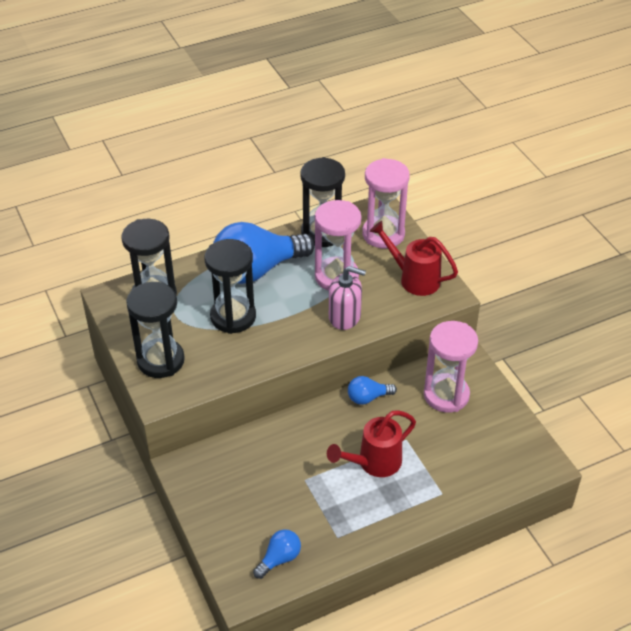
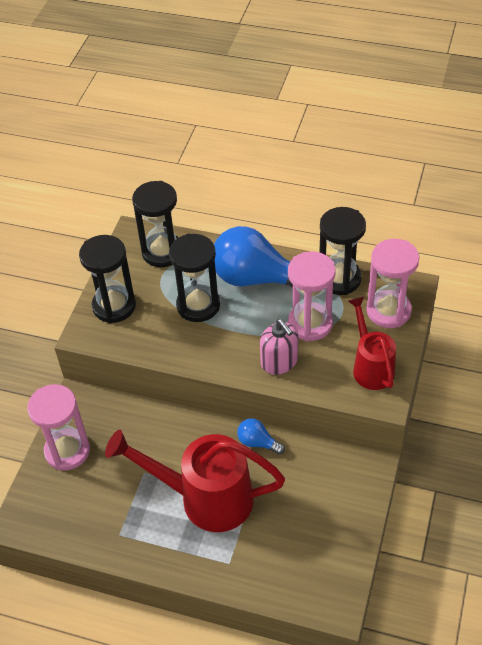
camera: 45 degrees right, 5 degrees up
blue light bulb [253,529,301,579] -> none
red watering can [327,410,416,477] -> red watering can [105,430,285,532], size x1.66
pink hourglass [424,321,478,413] -> pink hourglass moved to [27,384,90,470]

